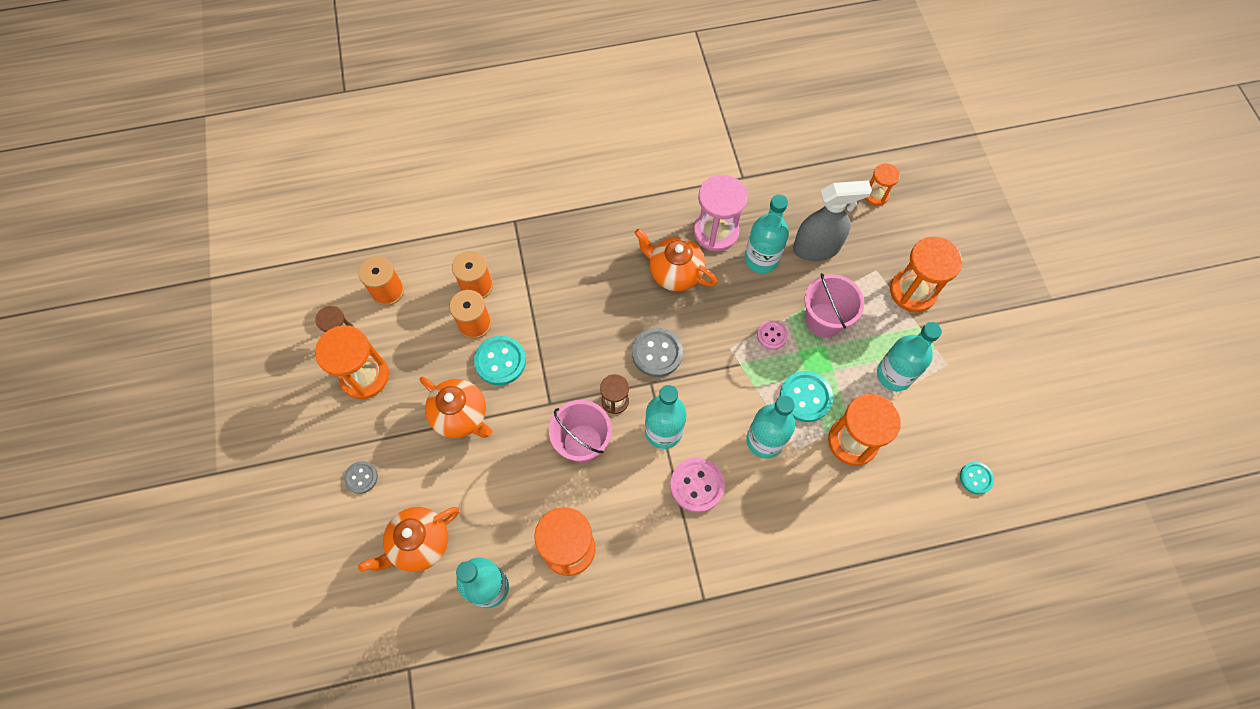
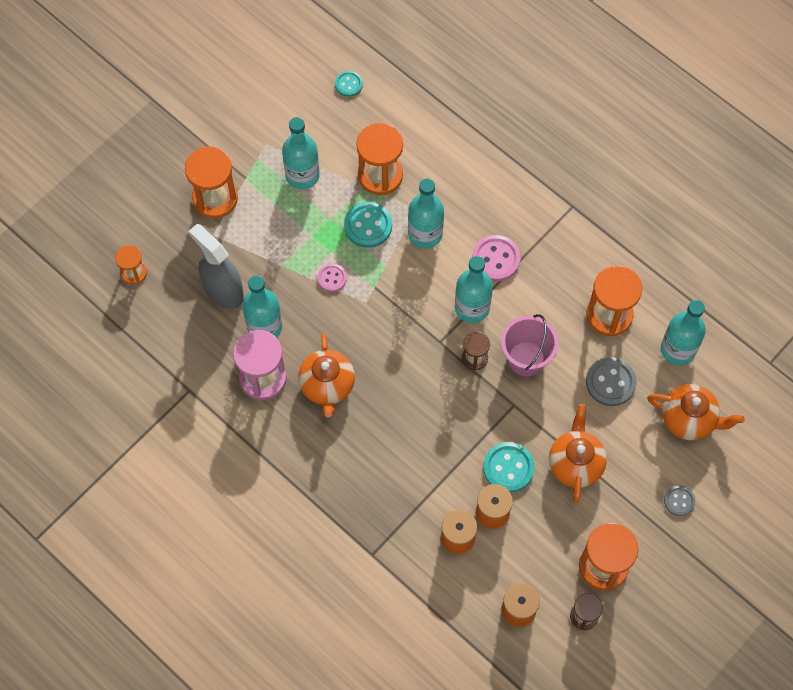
camera: 125 degrees left, 0 degrees up
grey button [632,328,683,377] -> grey button moved to [586,357,637,406]
pink bucket [805,273,864,337] -> none

